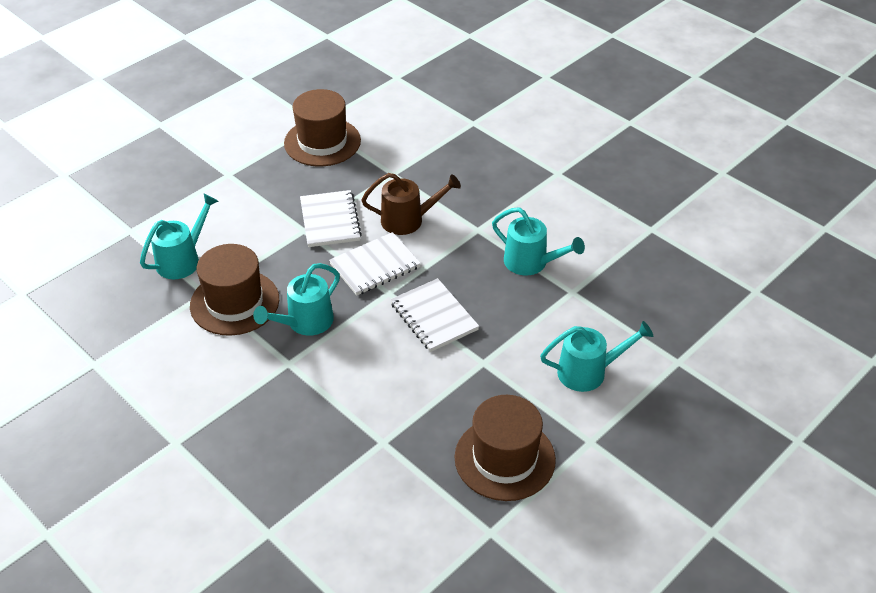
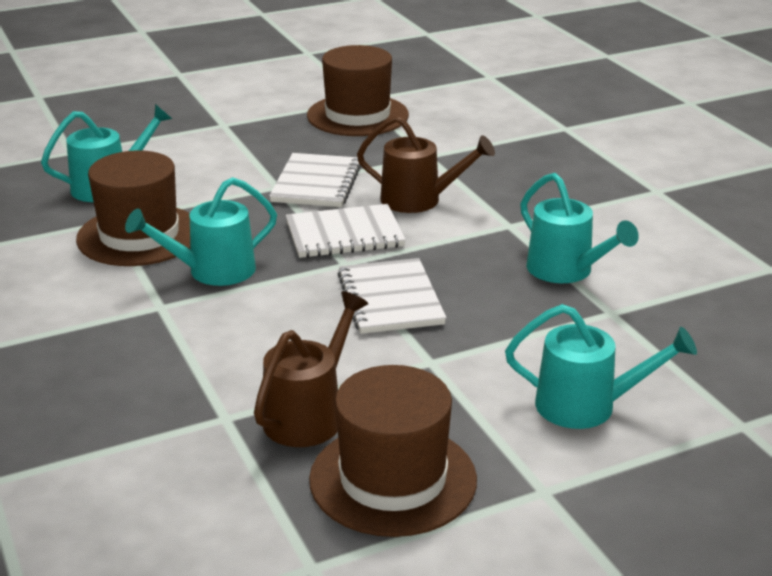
camera: 20 degrees right, 15 degrees down
none -> brown watering can [254,291,368,447]

